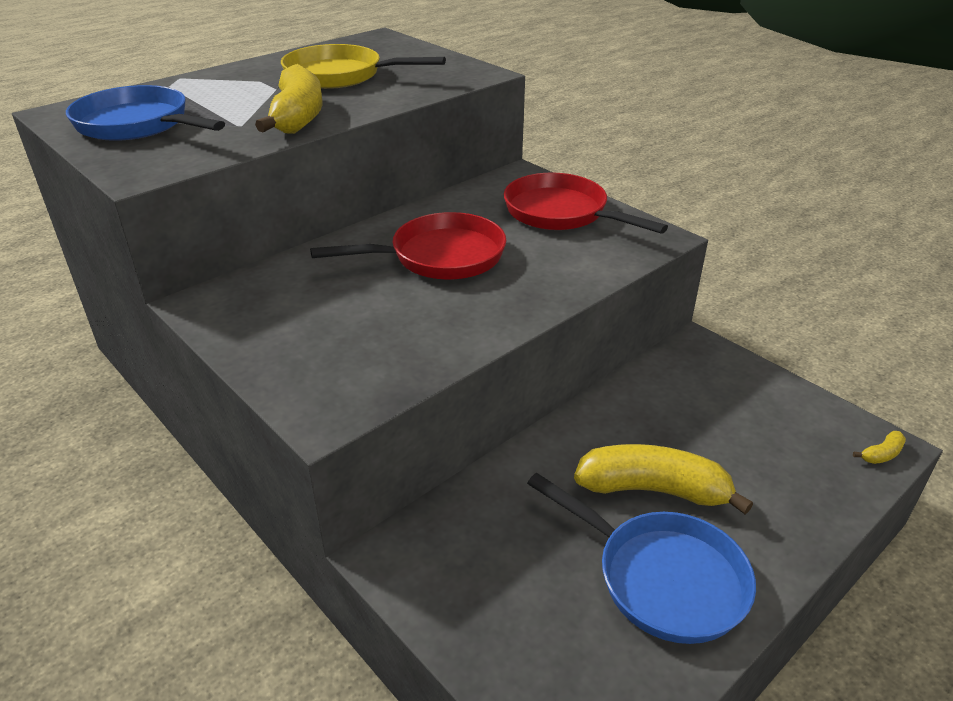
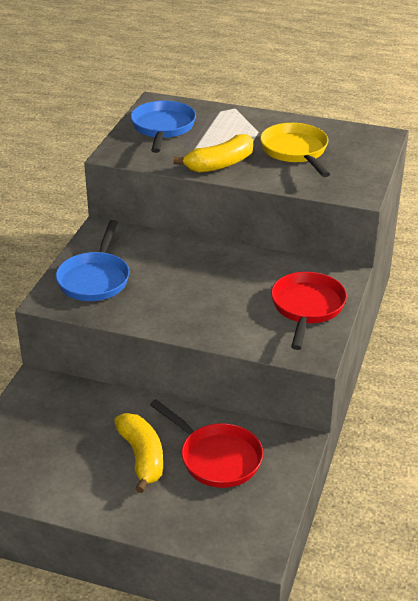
camera: 60 degrees right, 0 degrees up
red pan [310,212,506,280] -> red pan moved to [150,400,263,488]
blue pan [527,473,756,644] -> blue pan moved to [56,220,130,301]
yellow banana [853,431,906,464] -> none

